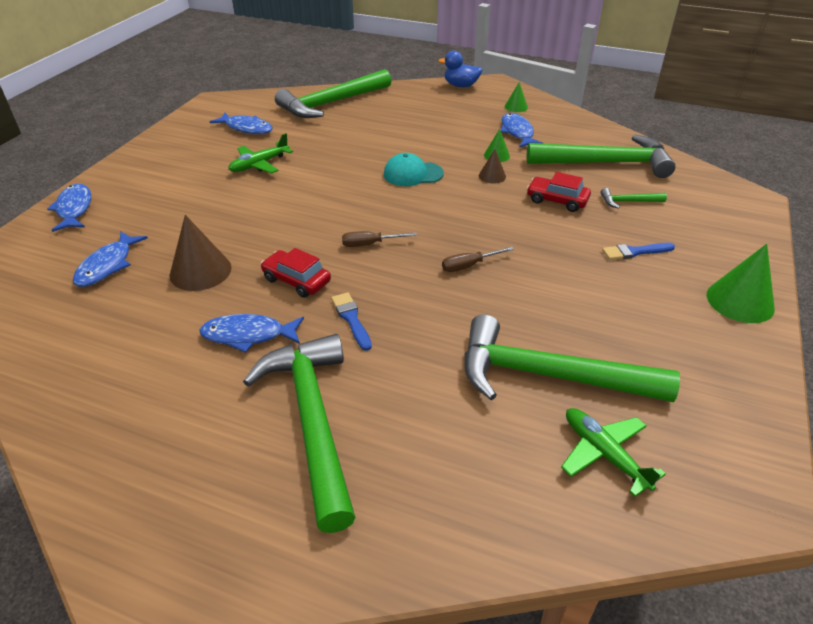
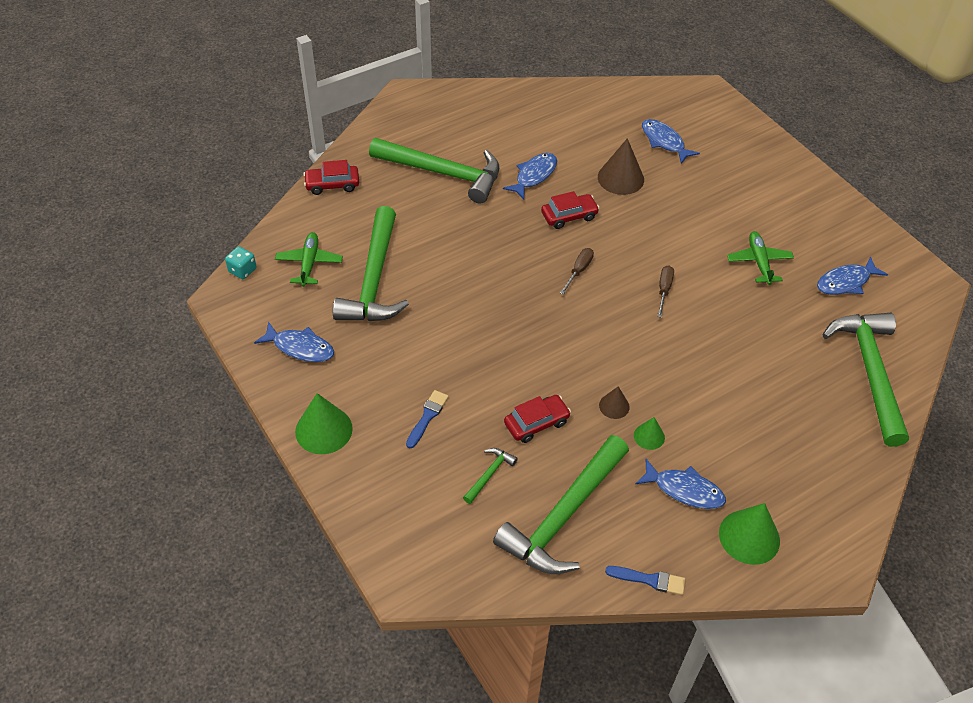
camera: 125 degrees right, 10 degrees up
blue fish [47,184,91,232] -> blue fish moved to [254,321,334,362]
blue brush [331,292,372,351] -> blue brush moved to [605,566,685,595]
turquoise cap [384,153,444,186] -> none
blue duck [438,51,482,87] -> none
brown screwdriver [442,247,514,272] -> brown screwdriver moved to [657,266,674,317]
green hammer [464,314,680,402] -> green hammer turned 135 degrees clockwise [333,206,409,321]
green cone [505,82,528,112] -> green cone [719,503,780,565], size x1.82
green plane [561,408,666,497] -> green plane turned 90 degrees counterclockwise [275,232,343,287]
none -> turquoise dice [225,246,256,279]
none -> red car [303,160,359,195]

